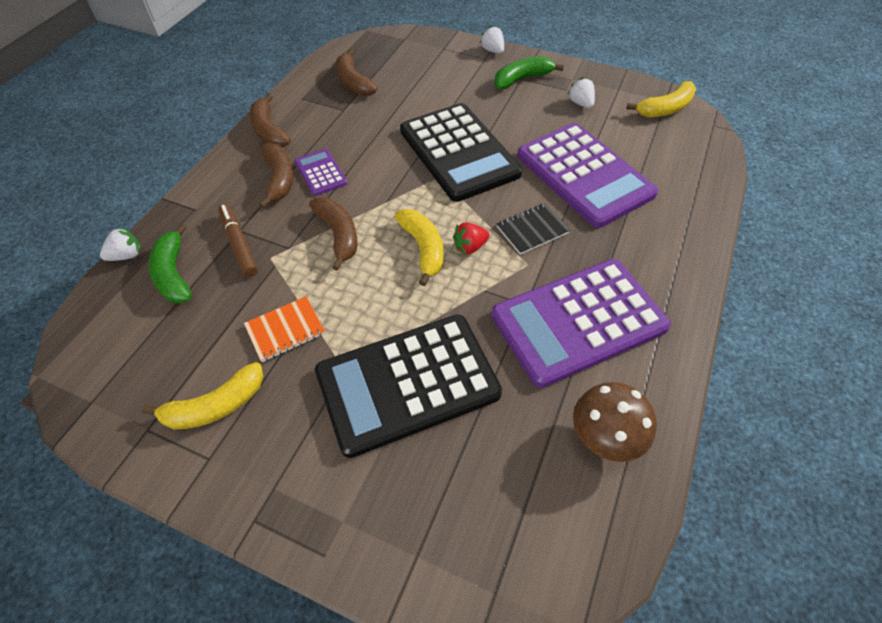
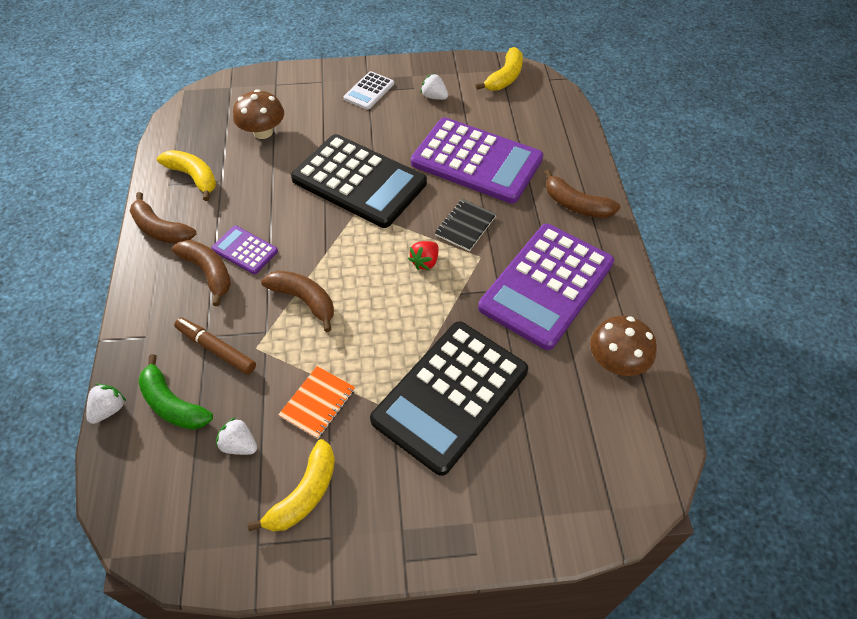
camera: 30 degrees left, 0 degrees up
brown banana [336,49,377,96] -> brown banana moved to [544,169,620,218]
yellow banana [394,209,444,286] -> yellow banana moved to [157,150,216,201]
white strawberry [480,26,504,54] -> white strawberry moved to [216,417,257,455]
green banana [494,56,564,89] -> white calculator [344,71,394,110]
none -> brown mushroom [233,89,284,139]

